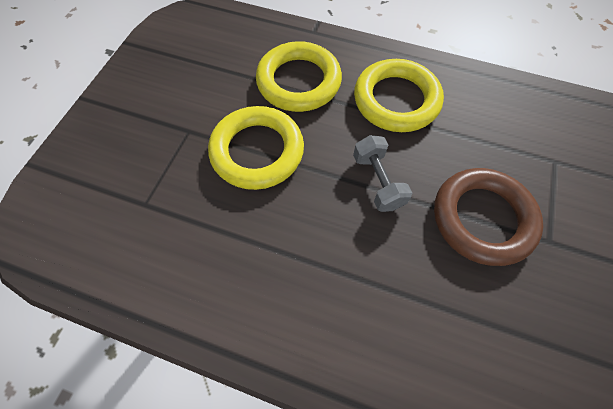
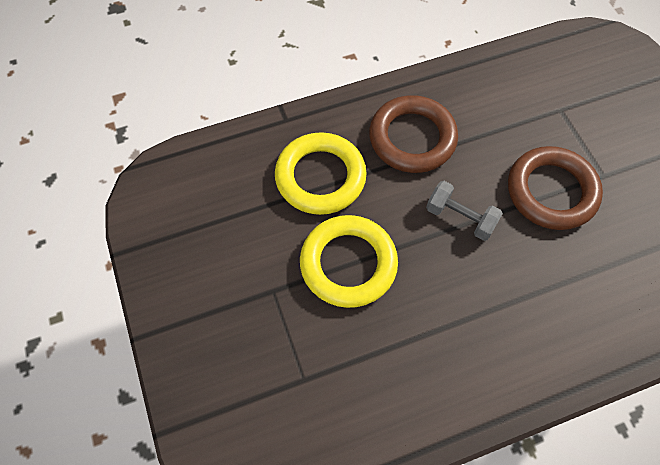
camera: 40 degrees left, 0 degrees up
yellow ring [354,59,444,132] -> brown ring [369,95,458,173]

